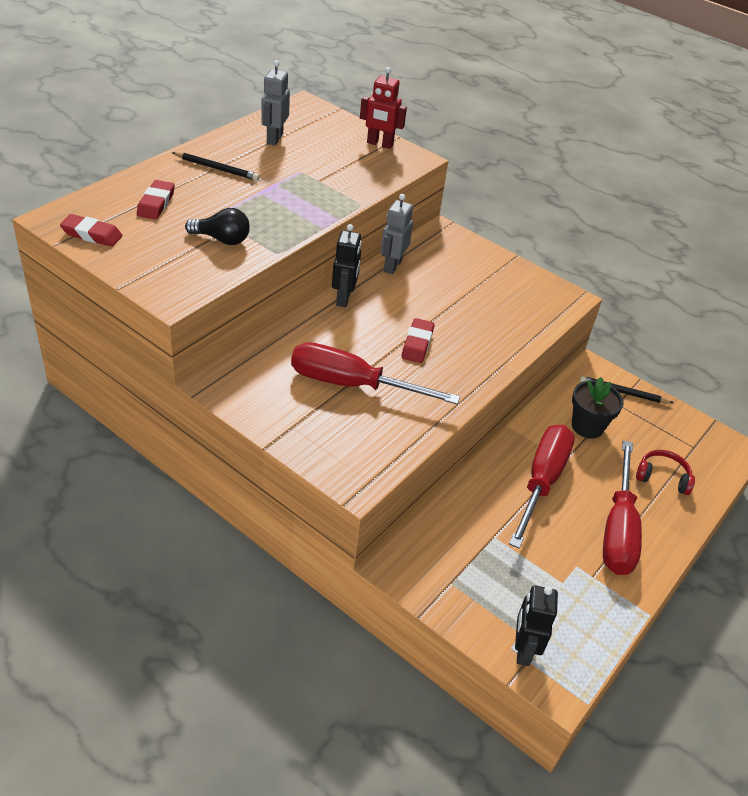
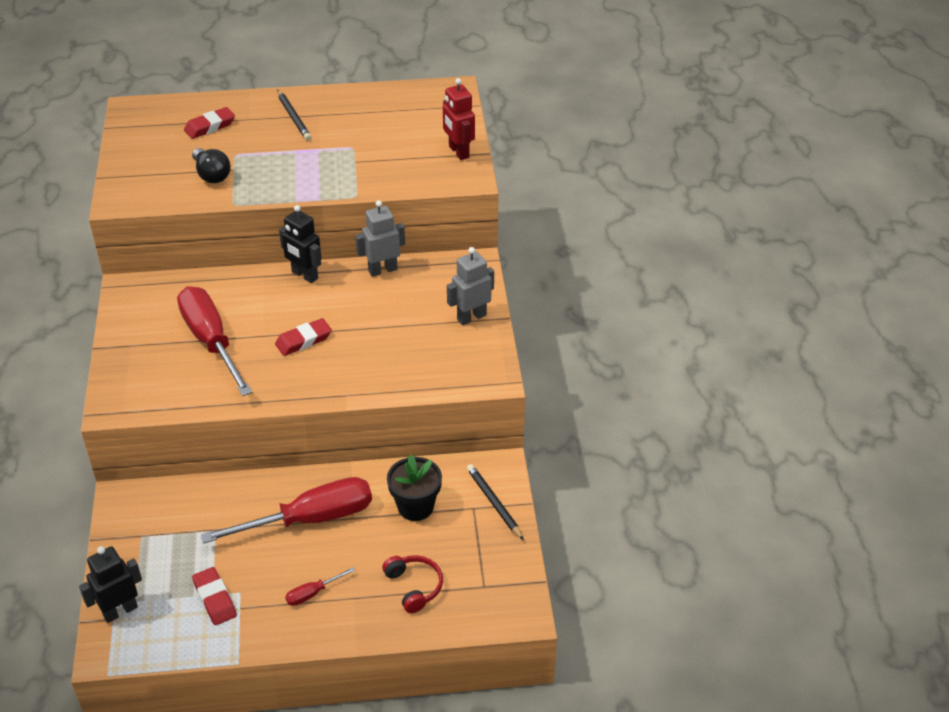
camera: 50 degrees right, 0 degrees up
red eraser [60,214,122,247] -> red eraser moved to [192,567,237,625]
grey robot [261,60,290,145] -> grey robot moved to [447,247,494,325]
black robot [332,224,362,307] -> black robot turned 75 degrees clockwise [279,205,321,283]
red screwdriver [603,440,642,575] -> red screwdriver [285,567,355,606], size x0.42

